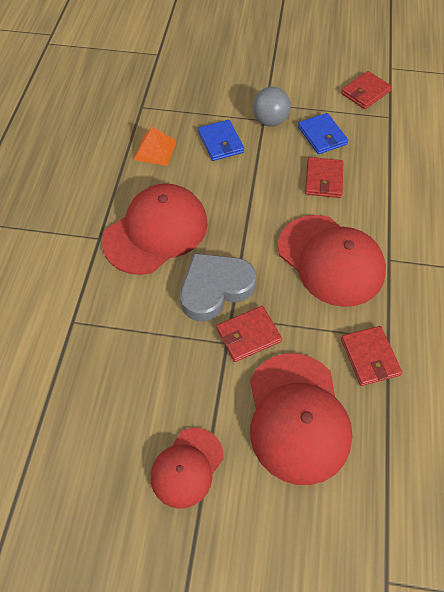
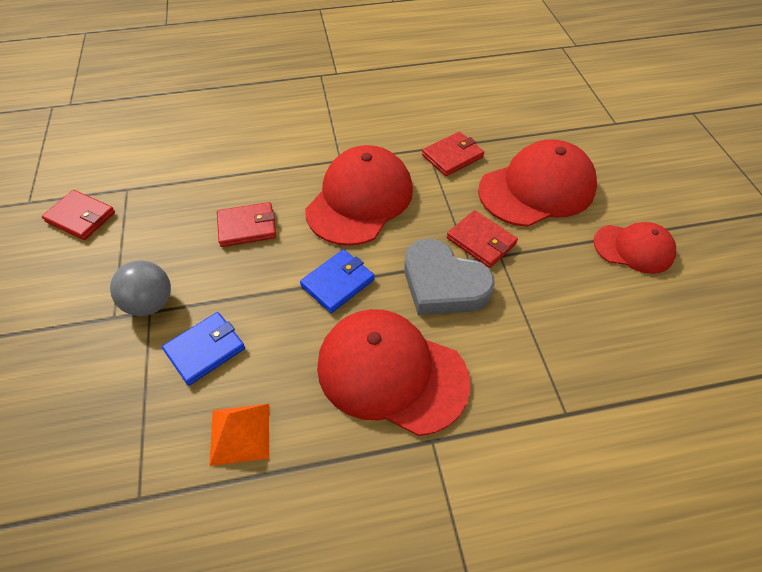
camera: 110 degrees left, 5 degrees down
blue wallet [298,113,348,154] -> blue wallet moved to [300,249,375,313]

